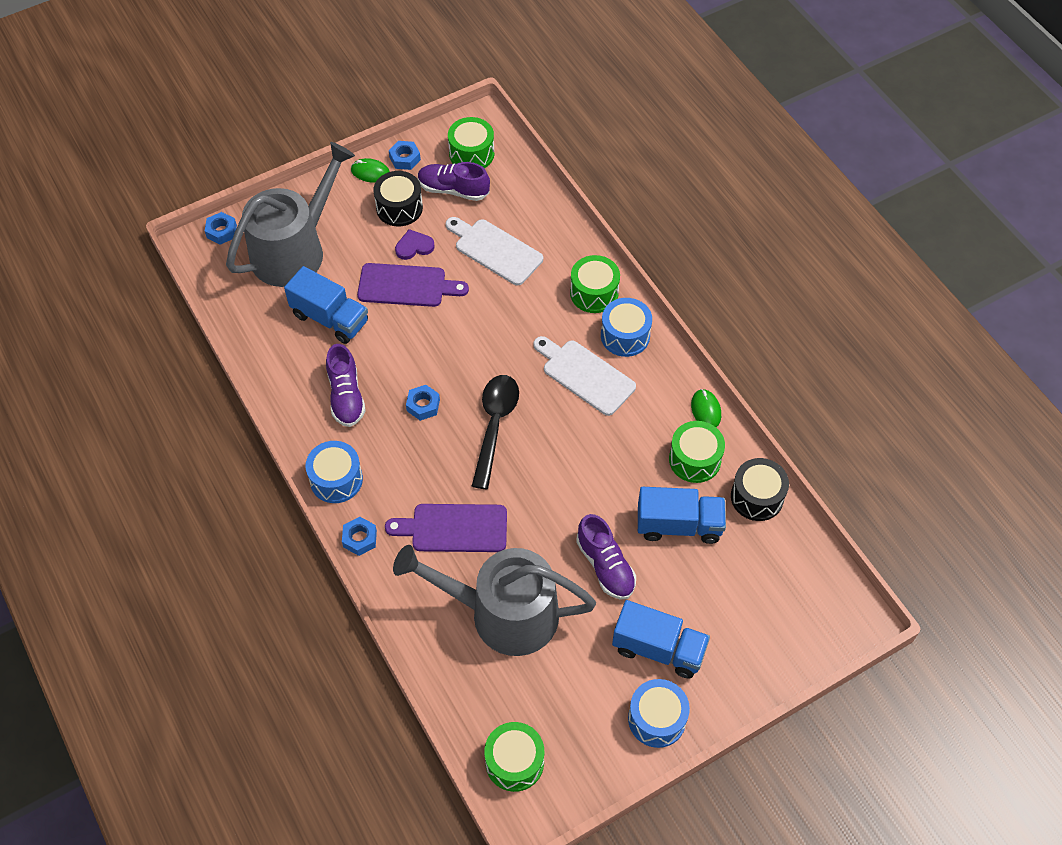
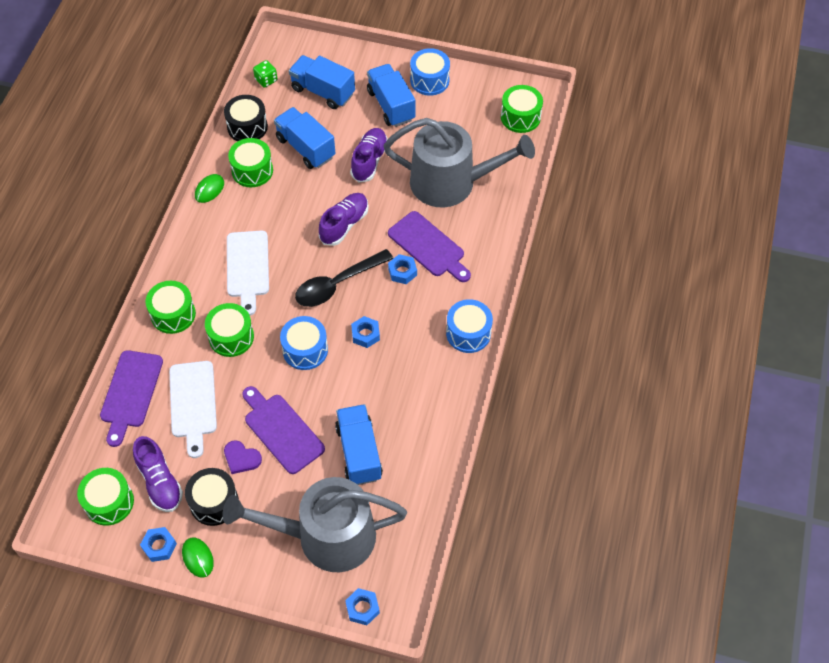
camera: 135 degrees left, 0 degrees up
purple shoe [326,344,366,427] -> purple shoe moved to [319,193,369,246]
blue nut [342,517,377,556] -> blue nut moved to [388,254,417,284]
grey watering can [393,545,596,656] -> grey watering can turned 45 degrees counterclockwise [383,118,535,208]
blue drum [601,298,652,357] -> blue drum moved to [280,316,328,370]
none -> purple cutting board [100,350,163,447]
none -> green drum [205,303,254,357]
none -> green dice [253,60,277,88]
none -> blue truck [289,55,355,109]

